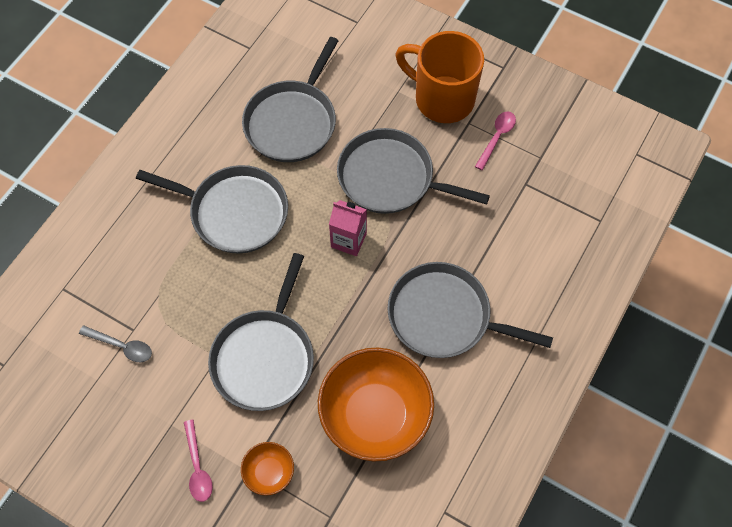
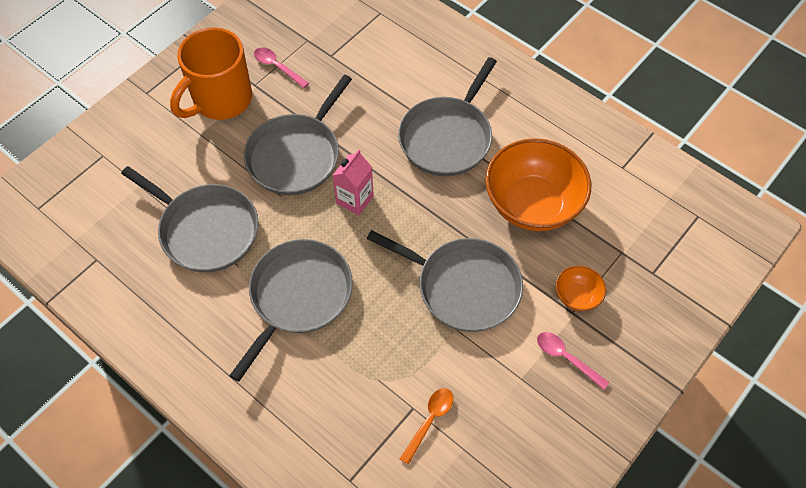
camera: 80 degrees left, 5 degrees down
grey spoon [79,325,152,362] -> orange spoon [400,388,454,465]
pink spoon [184,420,213,502] -> pink spoon turned 135 degrees counterclockwise [537,332,609,390]

